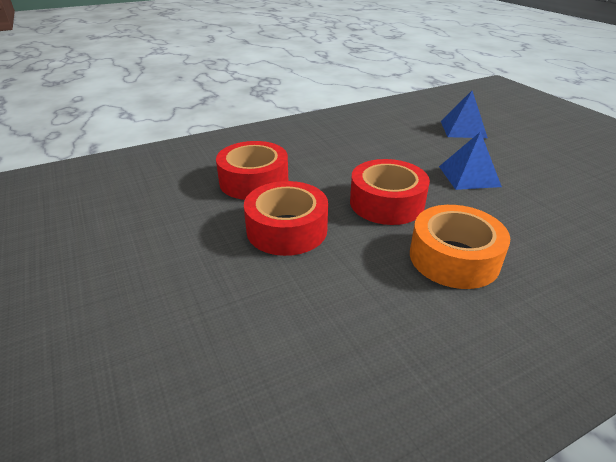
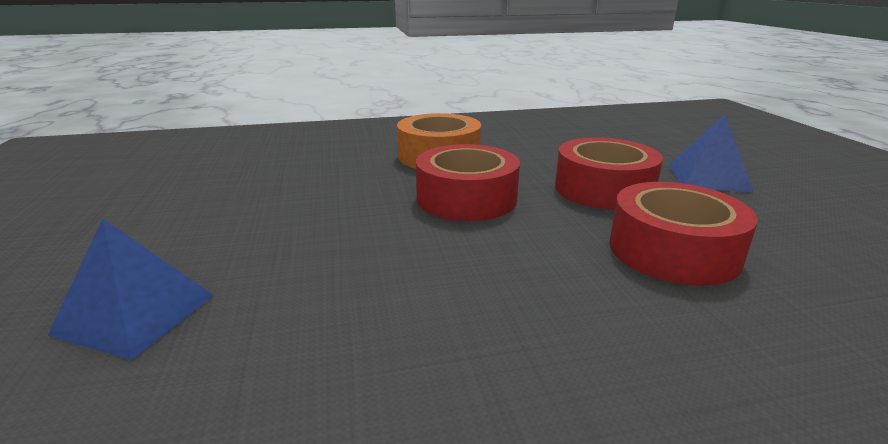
camera: 165 degrees left, 10 degrees down
blue pyramid [439,131,502,190] -> blue pyramid moved to [668,114,754,192]

